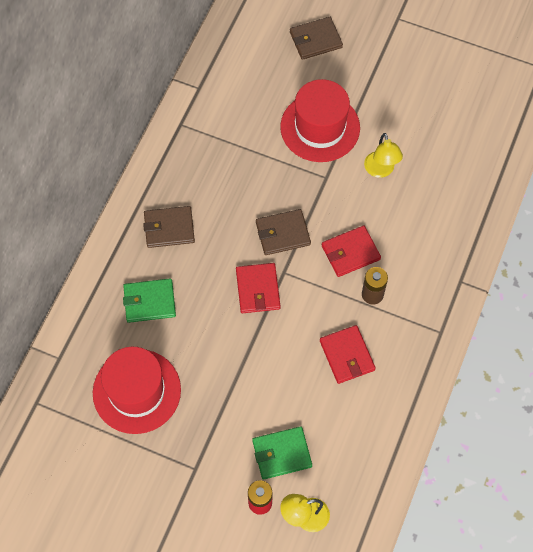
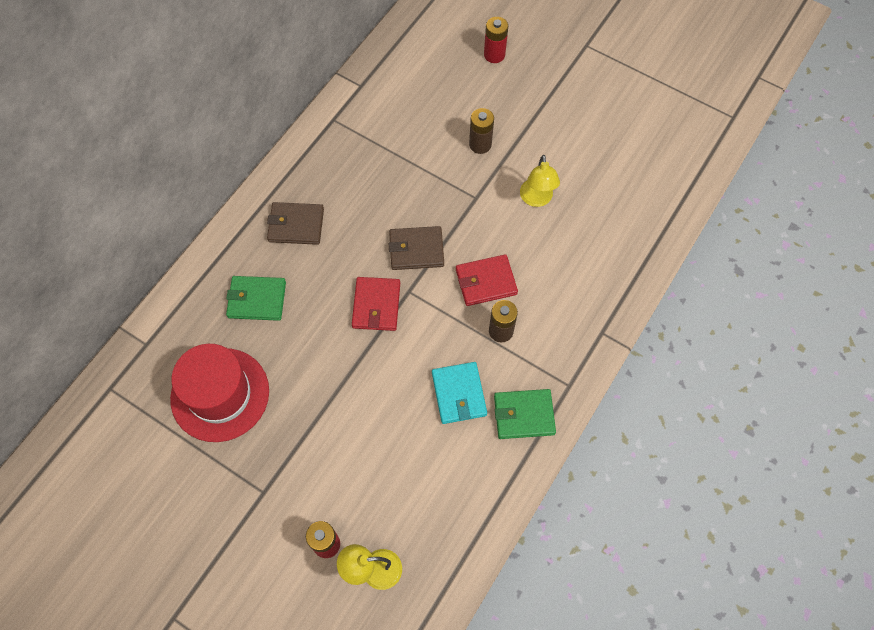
camera: 10 degrees right, 0 degrees up
green wallet [252,426,312,479] -> green wallet moved to [494,389,556,439]
red hat [280,79,360,162] -> brown battery [469,108,494,154]
brown wallet [290,17,343,60] -> red battery [484,17,508,63]
red wallet [320,325,376,384] -> turquoise wallet [432,362,487,424]

